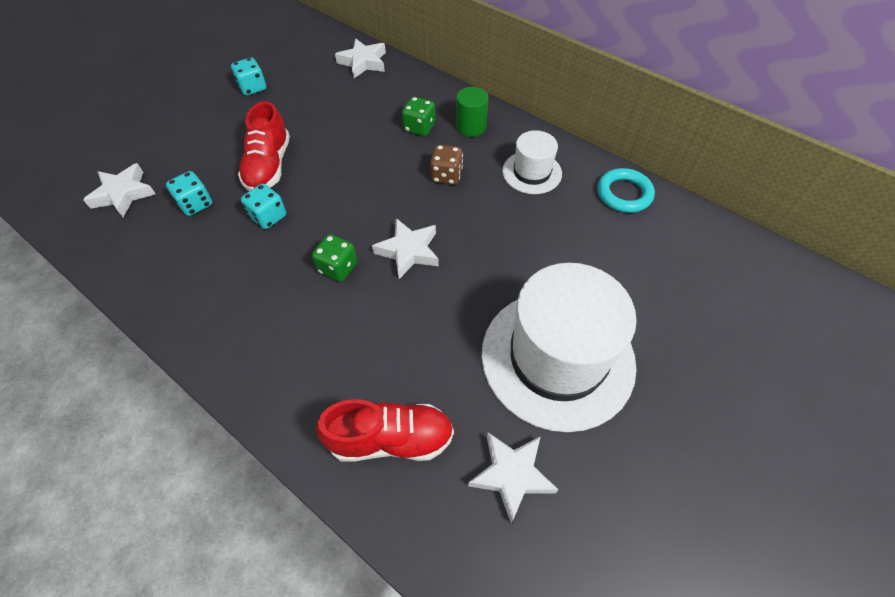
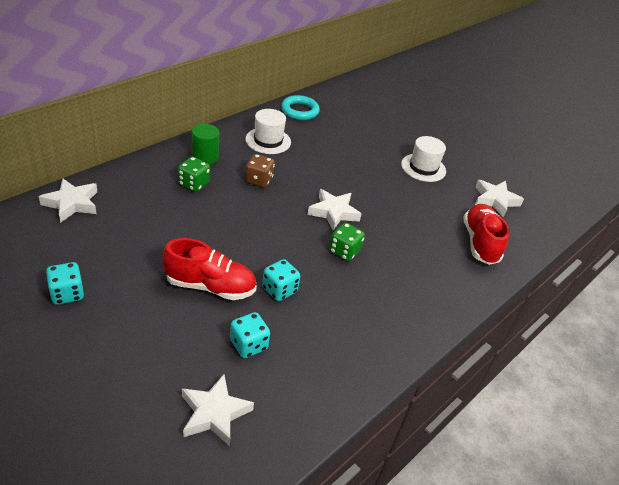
camera: 90 degrees left, 15 degrees down
white hat [481,263,637,432] -> white hat [401,136,446,182], size x0.49

